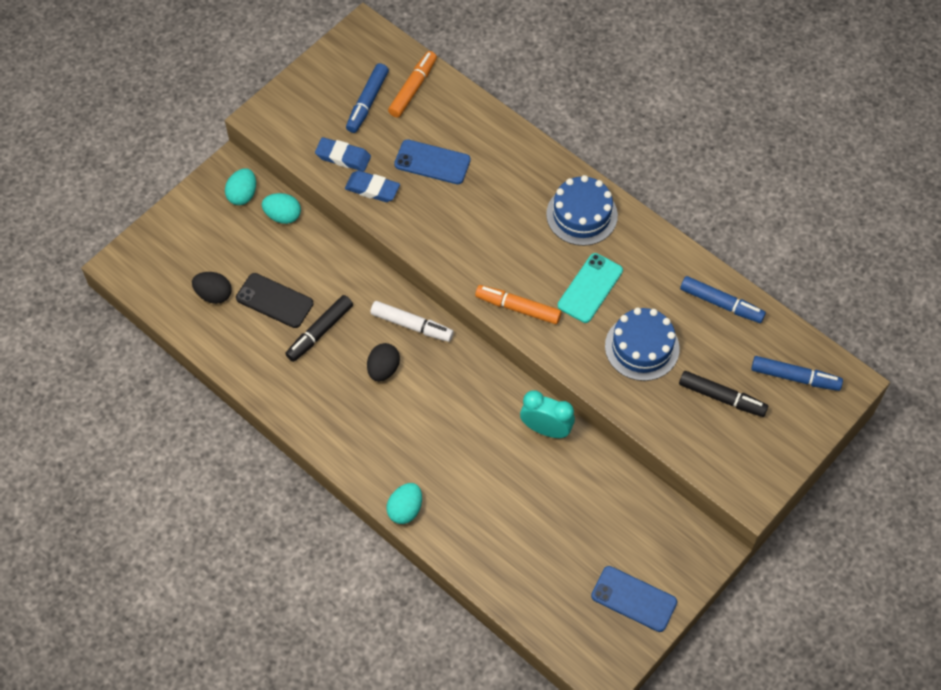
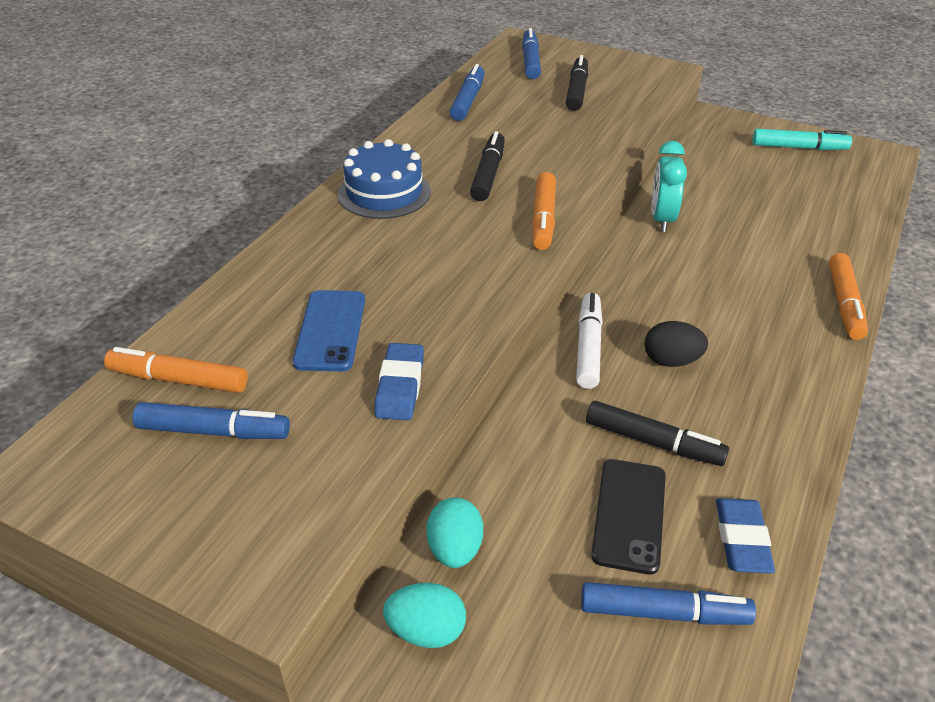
camera: 105 degrees left, 20 degrees down
black egg [192,272,232,304] -> blue marker [581,582,756,625]
blue eraser [315,137,371,171] -> blue eraser moved to [716,498,775,573]
turquoise egg [387,483,422,524] -> orange marker [829,253,868,340]
turquoise phone [558,253,623,323] -> black marker [470,131,505,201]
blue phone [591,566,677,632] -> turquoise marker [752,129,852,150]
blue cake [605,308,680,381] -> none

